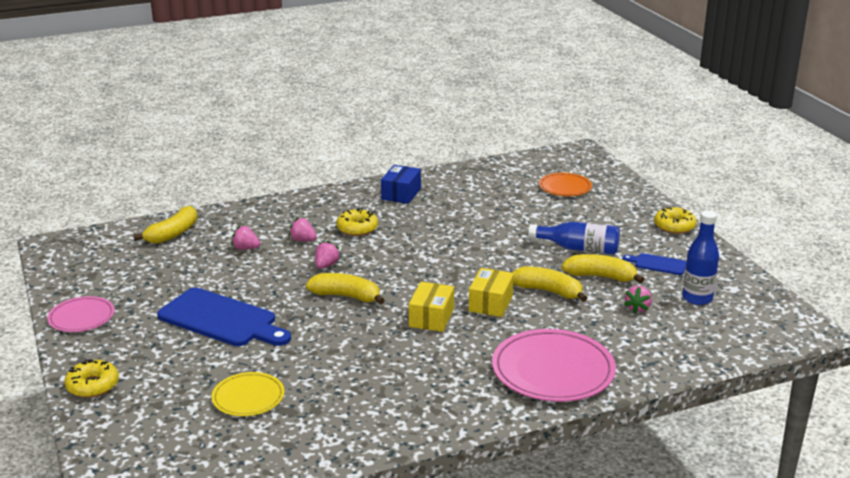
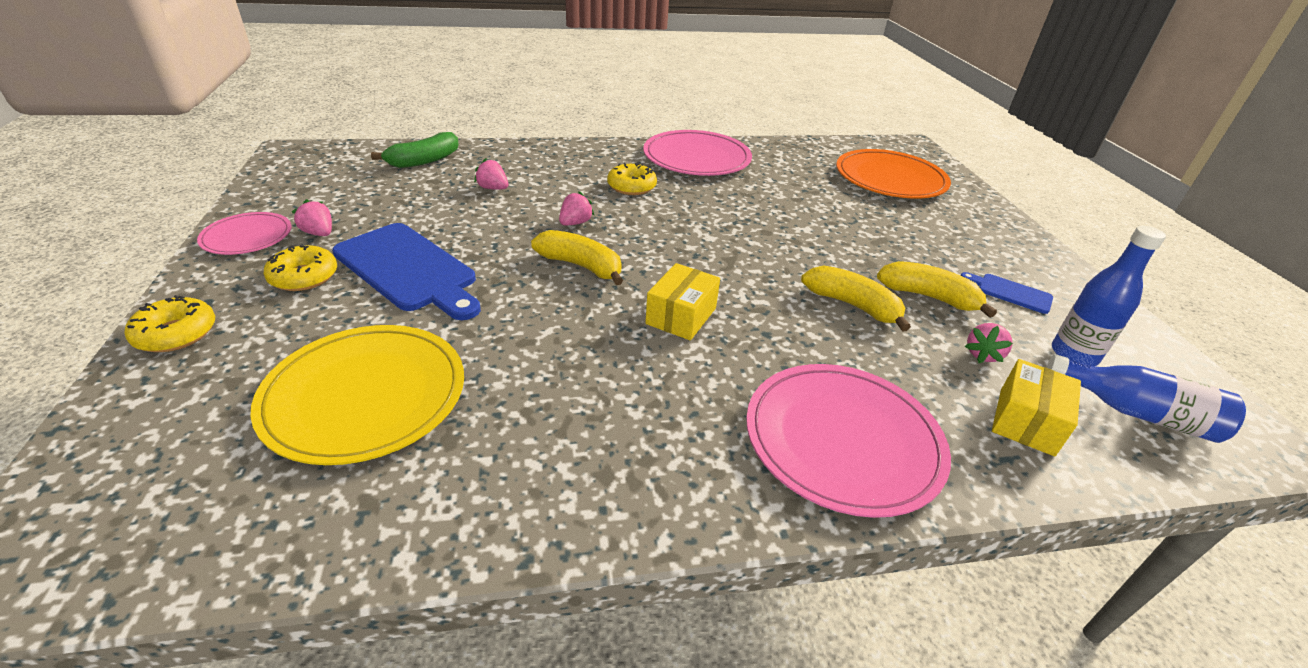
camera: 10 degrees right, 10 degrees up
yellow banana [134,206,197,244] -> green banana [371,132,459,168]
yellow plate [212,372,285,416] -> yellow plate [250,325,464,465], size x1.76
pink strawberry [289,217,317,241] -> pink strawberry moved to [292,199,332,236]
blue box [381,165,421,204] -> pink plate [643,130,752,176]
yellow box [469,268,514,317] -> yellow box moved to [992,359,1081,456]
blue bottle [528,222,620,254] -> blue bottle moved to [1046,354,1246,443]
orange plate [539,173,592,196] -> orange plate [836,149,951,199], size x1.76
yellow donut [654,207,696,234] -> yellow donut moved to [264,245,337,291]

